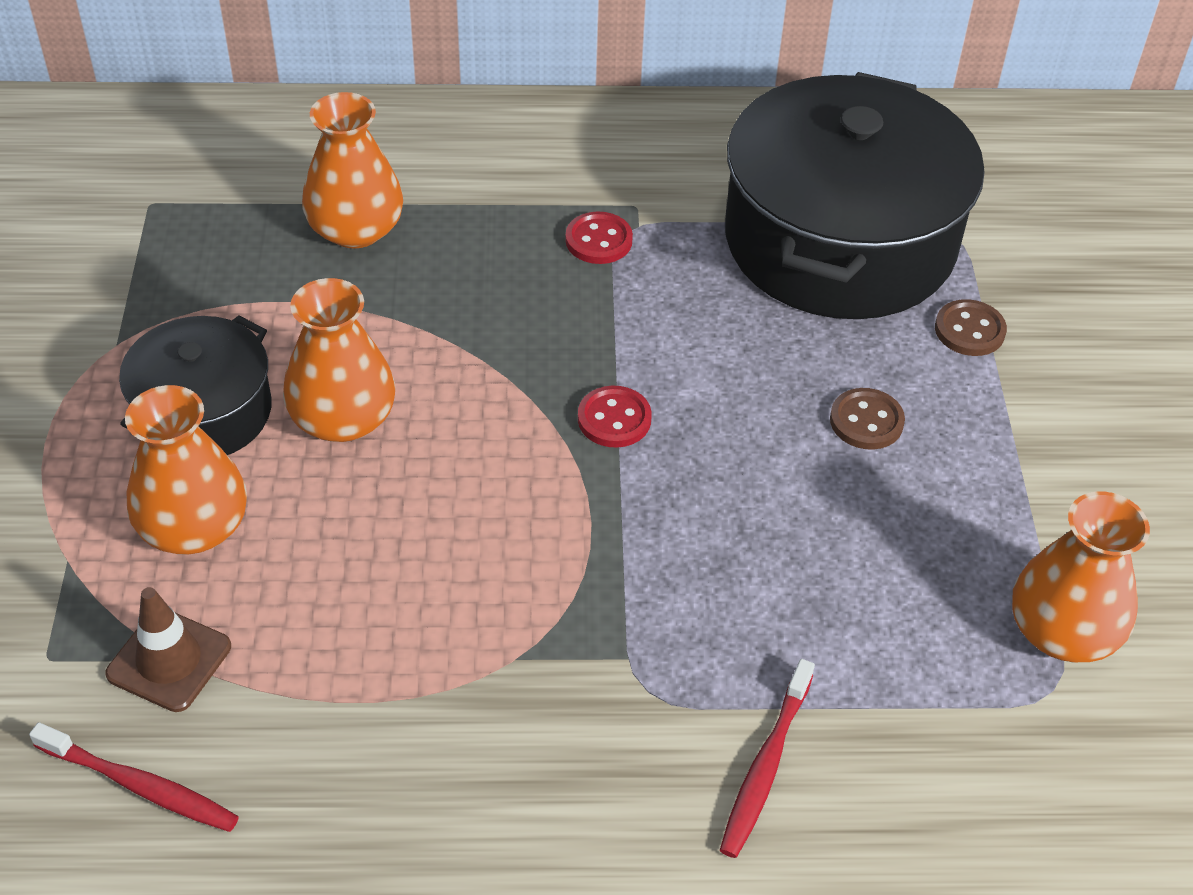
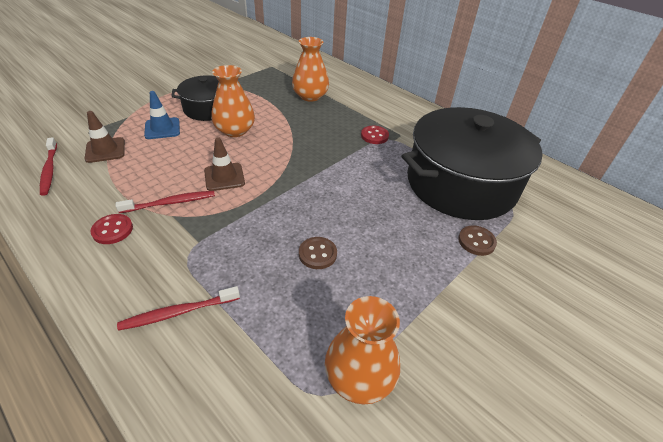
camera: 45 degrees right, 5 degrees down
orange vase [125,385,247,554] -> blue traffic cone [144,91,180,139]
red button [578,386,652,448] -> red button moved to [90,214,133,244]
brown button [830,388,905,450] -> brown button moved to [299,237,337,269]
none -> red toothbrush [116,191,215,213]
none -> brown traffic cone [204,137,245,191]

